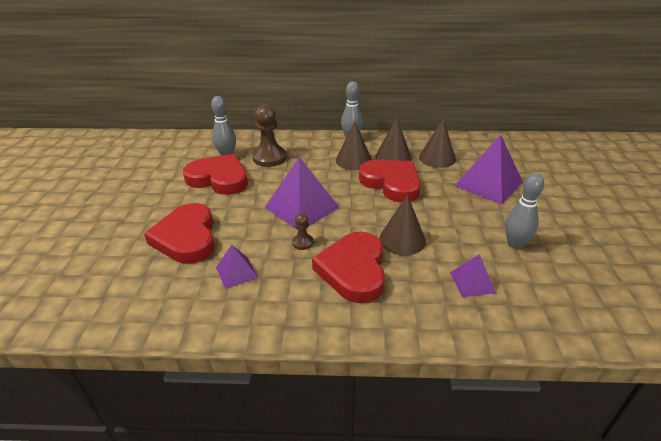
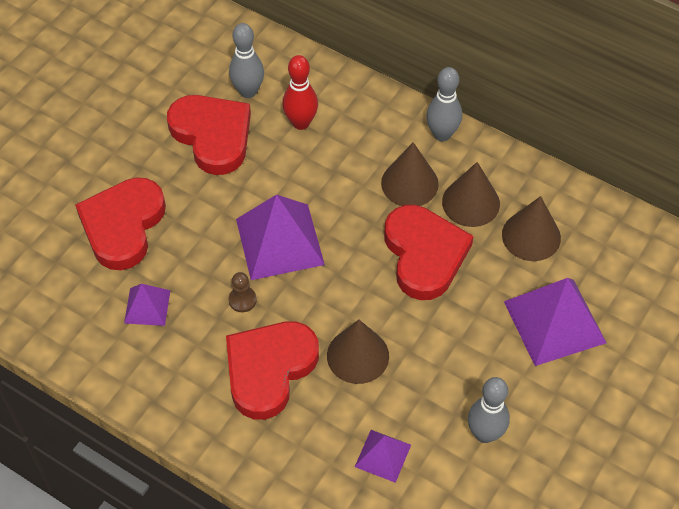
camera: 30 degrees right, 20 degrees up
brown pawn [252,105,287,167] -> red bowling pin [283,55,318,130]

